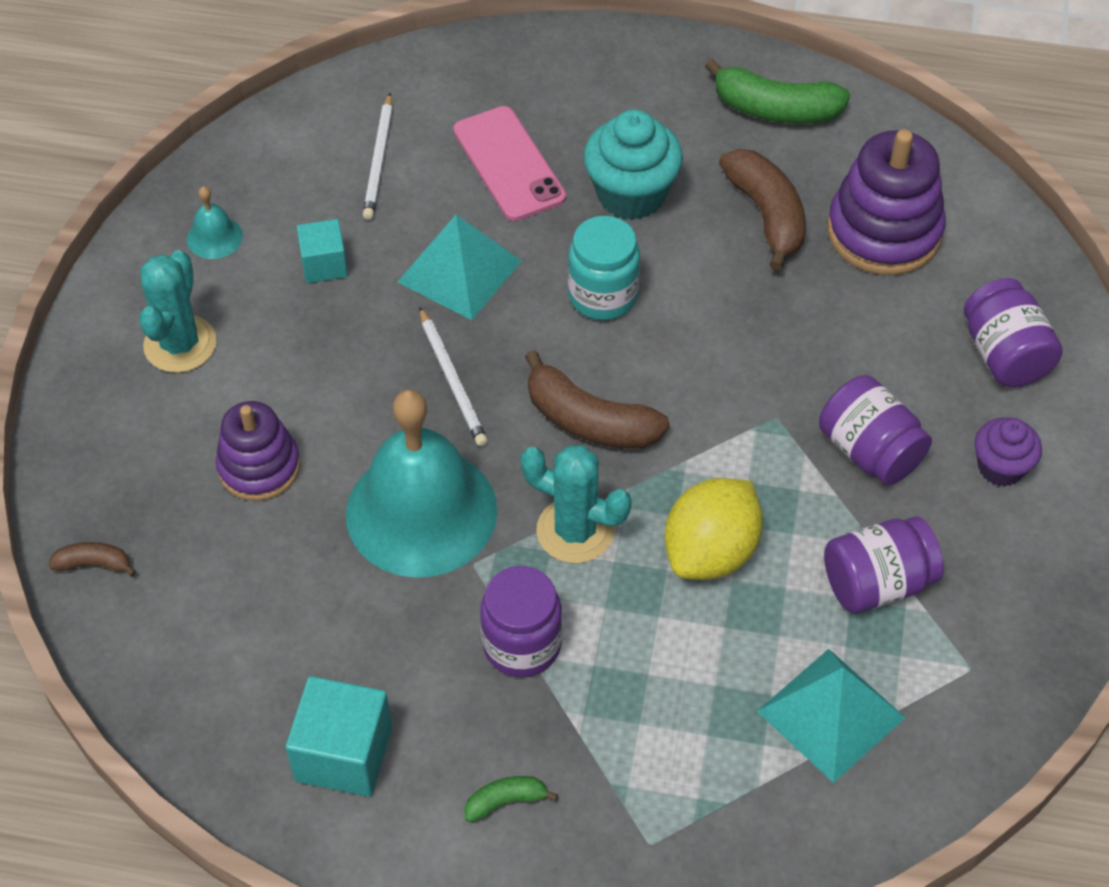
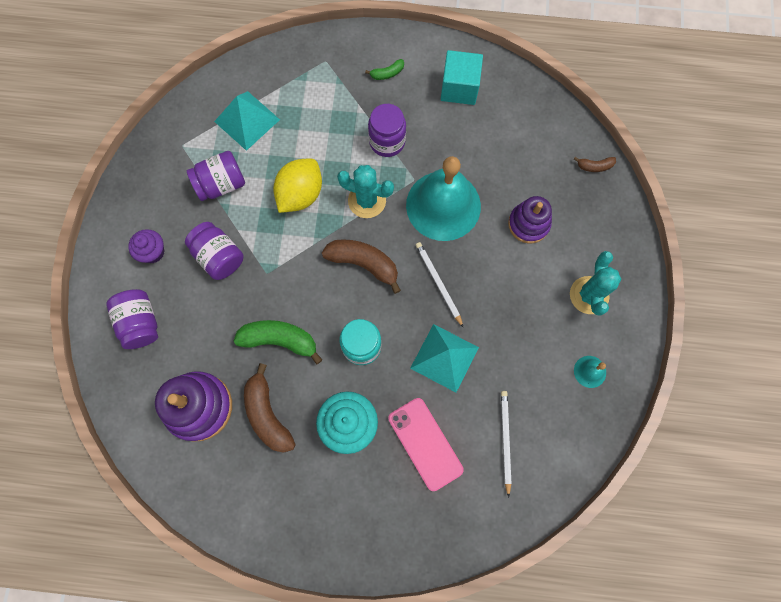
camera: 175 degrees right, 20 degrees up
turquoise cube [297,219,348,283] -> none
green banana [705,59,850,124] -> green banana moved to [234,320,323,365]

